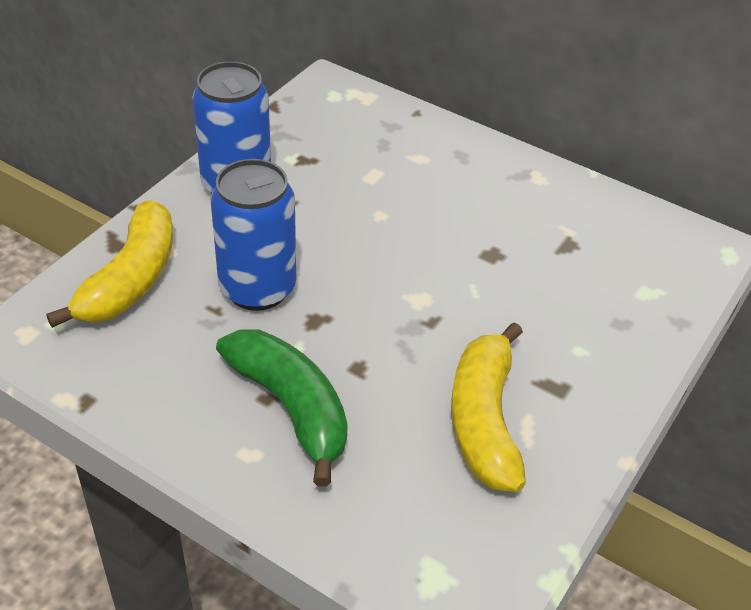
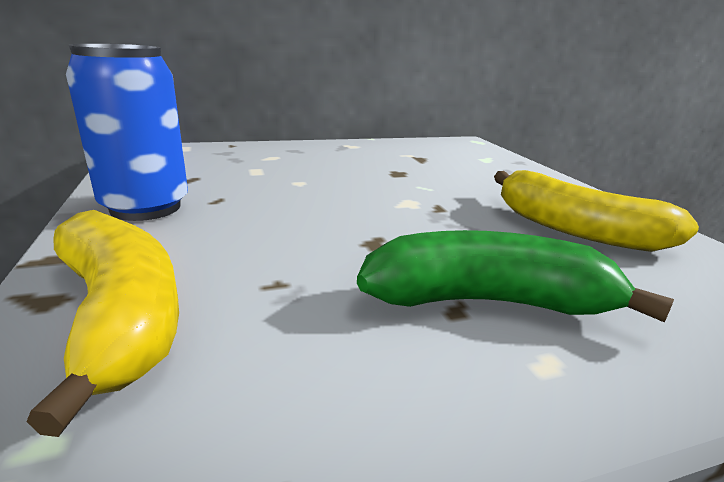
camera: 50 degrees left, 20 degrees down
blue can [211,159,296,311] -> none

